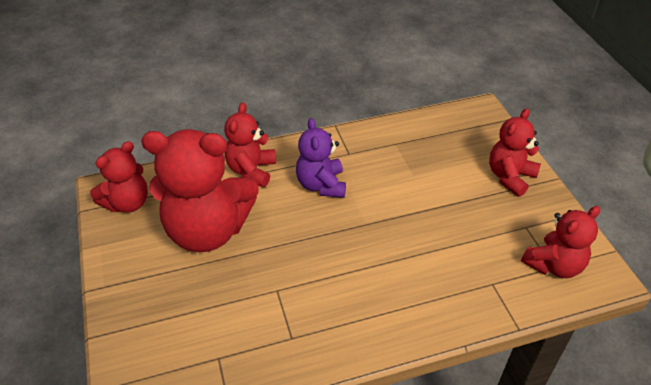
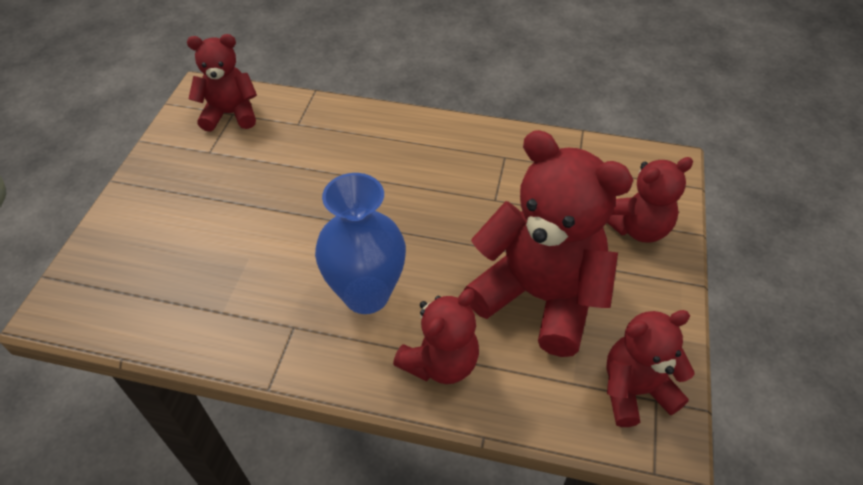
camera: 150 degrees left, 5 degrees up
purple teddy bear [296,118,346,198] -> blue vase [315,173,406,314]
red teddy bear [489,108,541,197] -> red teddy bear moved to [607,157,693,242]

